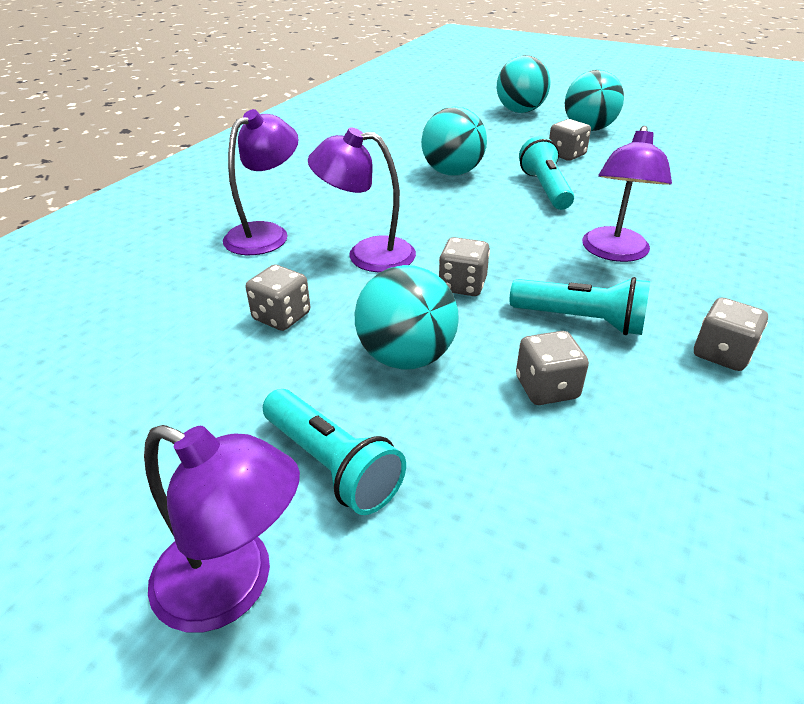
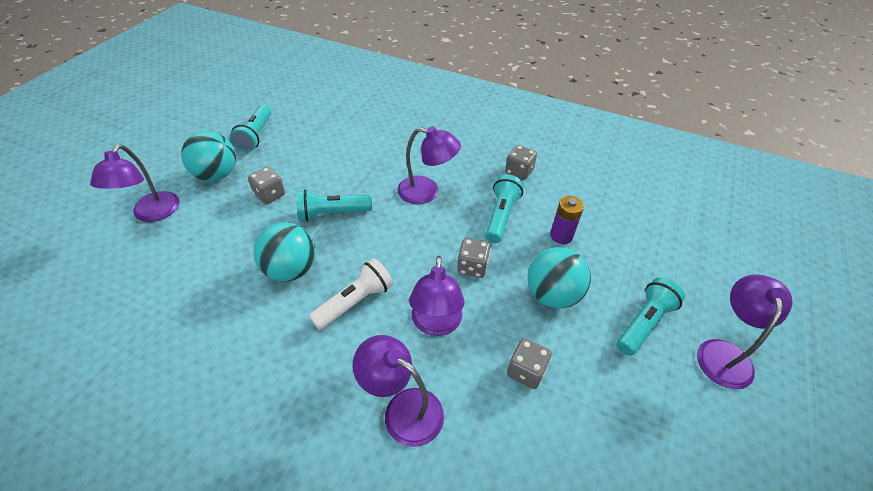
camera: 95 degrees left, 10 degrees up
turquoise ball [497,55,551,113] -> purple lamp [90,144,179,222]
grey dice [516,331,589,405] -> purple battery [550,196,584,244]
none -> turquoise flashlight [229,105,272,152]
none -> white flashlight [309,258,393,330]

